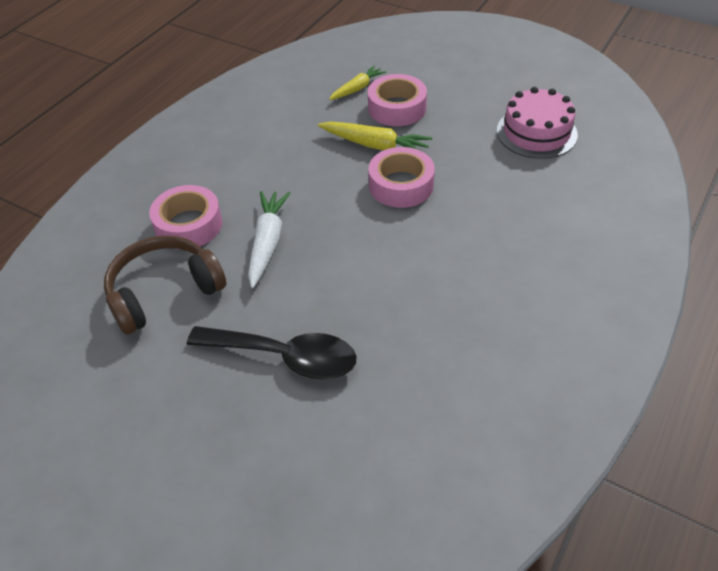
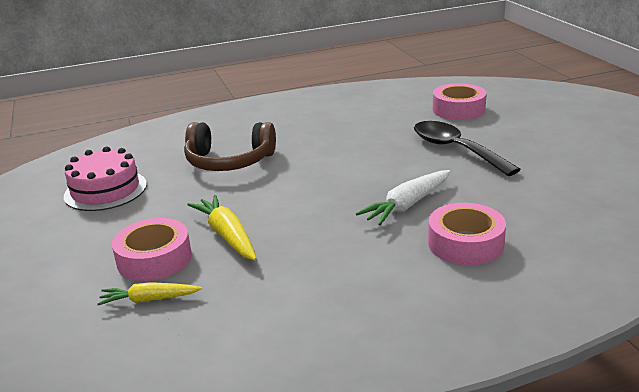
camera: 140 degrees left, 20 degrees down
brown headphones [104,235,226,335] -> brown headphones moved to [184,122,276,171]
pink tape [369,147,435,208] -> pink tape moved to [433,83,487,120]

